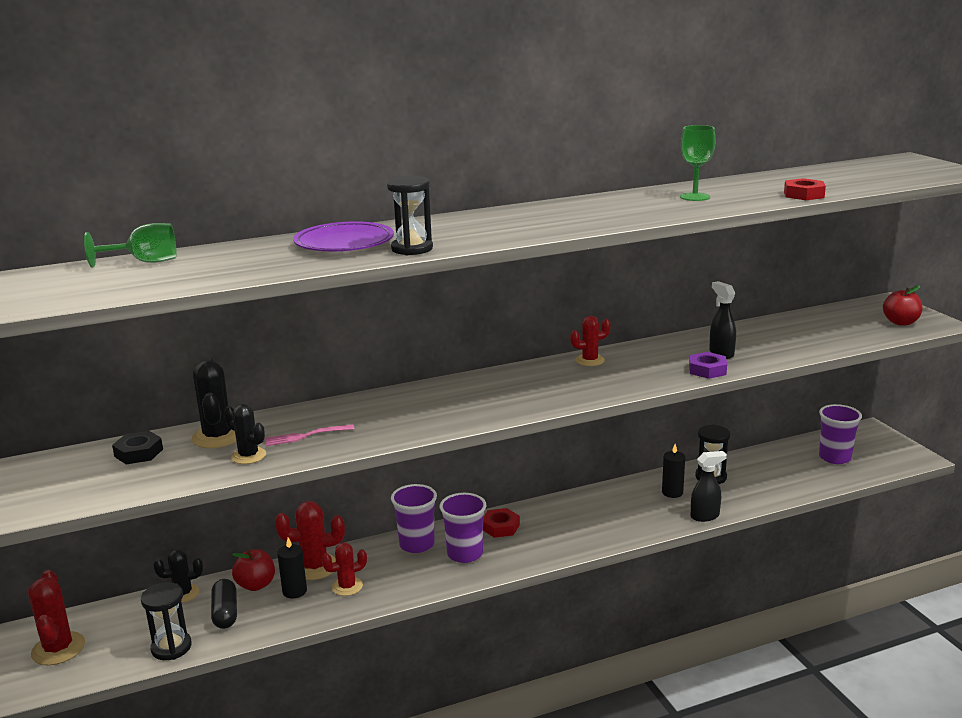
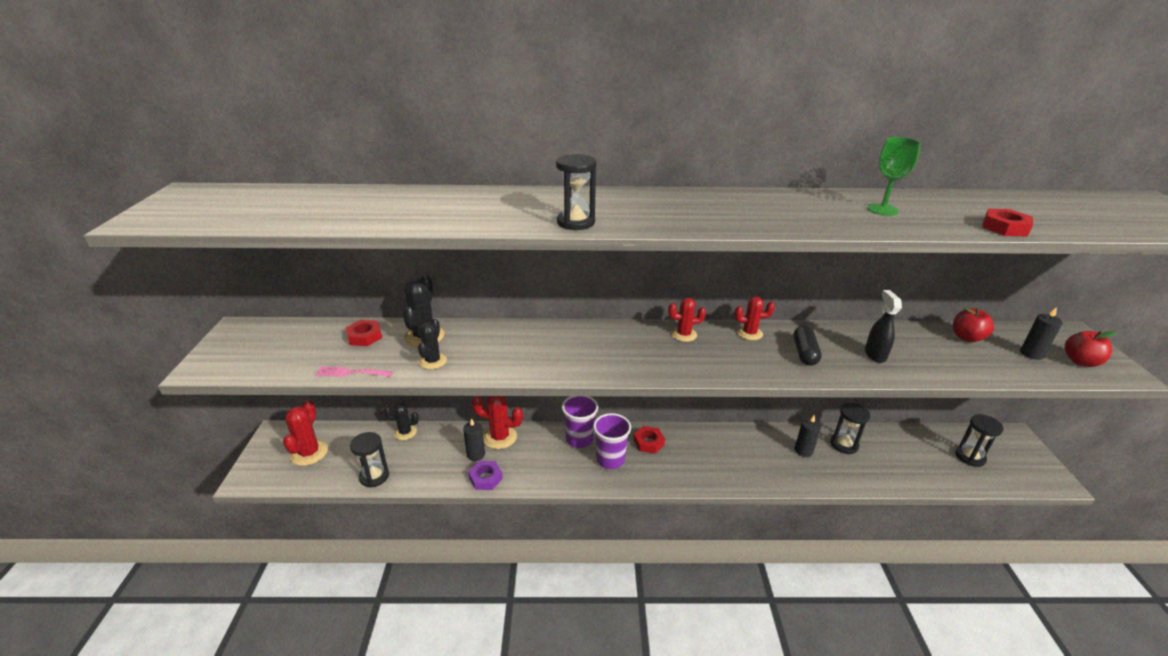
camera: 20 degrees right, 10 degrees up
green goblet [84,223,177,268] -> none
black nut [112,431,163,464] -> red nut [346,320,382,346]
black capsule [211,579,237,629] -> black capsule moved to [794,325,822,366]
black cactus [224,404,266,464] -> black cactus turned 45 degrees clockwise [418,319,447,369]
red apple [232,549,275,591] -> red apple moved to [953,308,994,342]
pink fork [265,424,354,446] -> pink fork moved to [315,366,393,377]
purple plate [293,221,394,252] -> none
red cactus [322,543,367,596] -> red cactus moved to [668,298,706,342]
purple nut [689,352,727,379] -> purple nut moved to [468,461,503,490]
black spray bottle [691,451,727,522] -> none
purple cup [819,404,862,464] -> black hourglass [955,414,1003,467]
none -> black candle [1020,307,1063,360]

